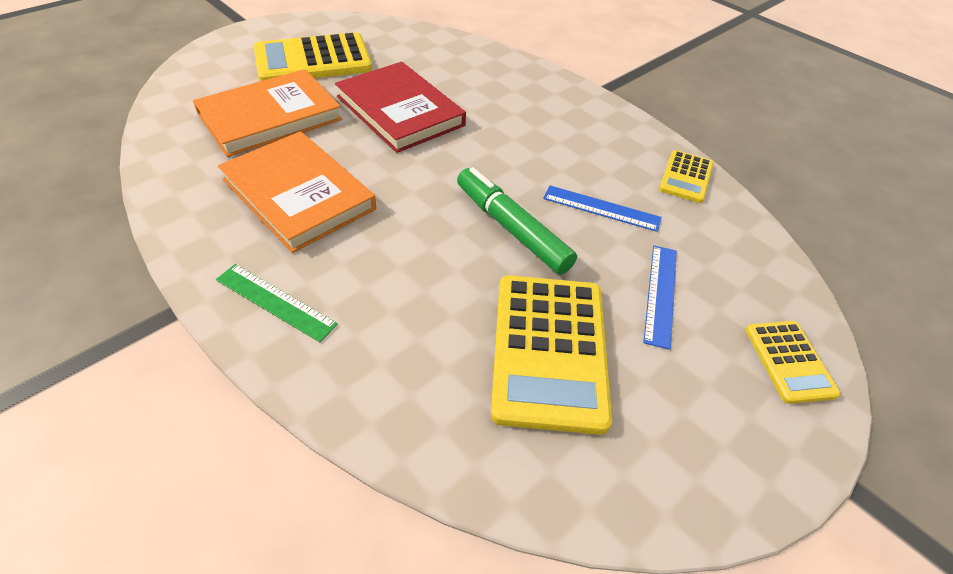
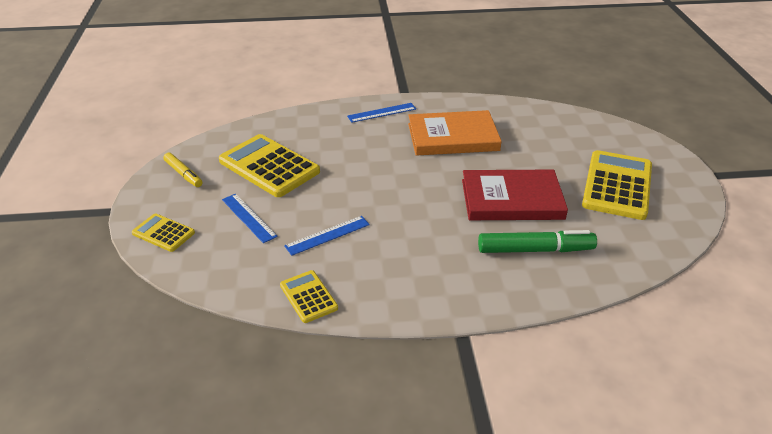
camera: 130 degrees right, 10 degrees down
orange book [193,69,342,157] -> none
green ruler [216,264,338,342] -> blue ruler [347,103,416,123]
green marker [457,167,577,275] -> green marker moved to [478,230,597,253]
none -> yellow marker [163,153,203,187]

